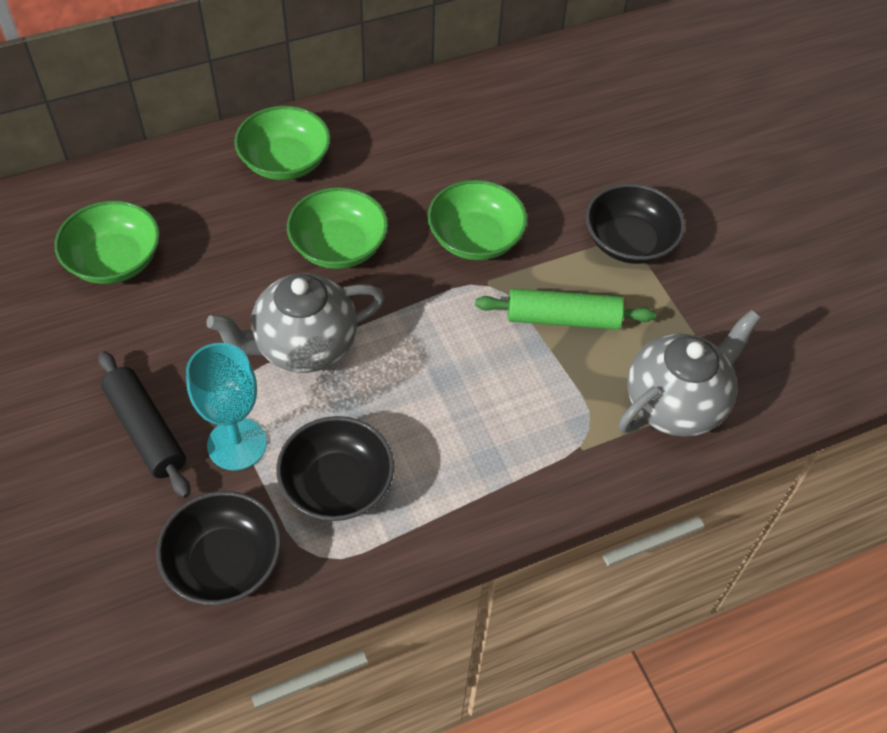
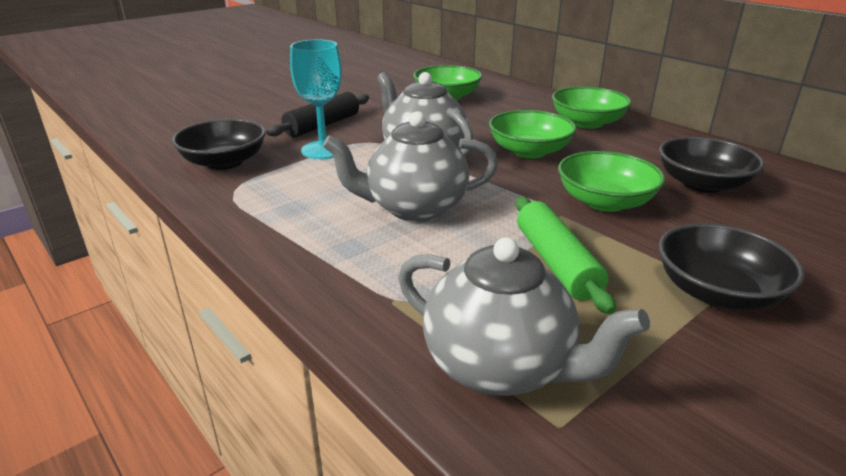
camera: 75 degrees right, 25 degrees down
black bowl [276,416,394,521] -> black bowl moved to [659,137,765,193]
none -> grey teapot [323,111,498,222]

